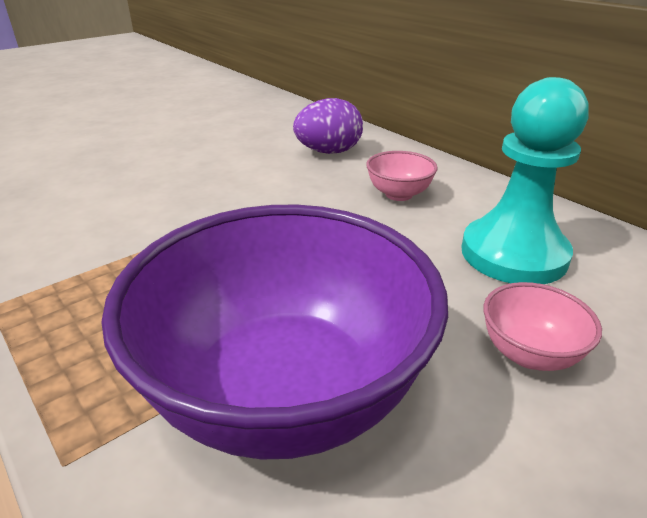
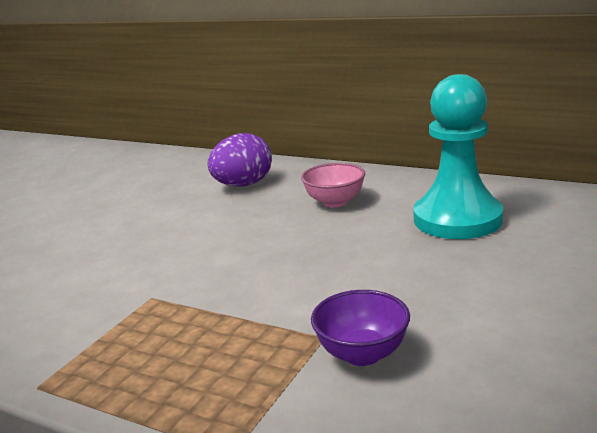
camera: 20 degrees left, 10 degrees down
purple bowl [102,205,448,460] -> purple bowl [311,290,410,366], size x0.40
pink bowl [484,282,602,371] -> none

